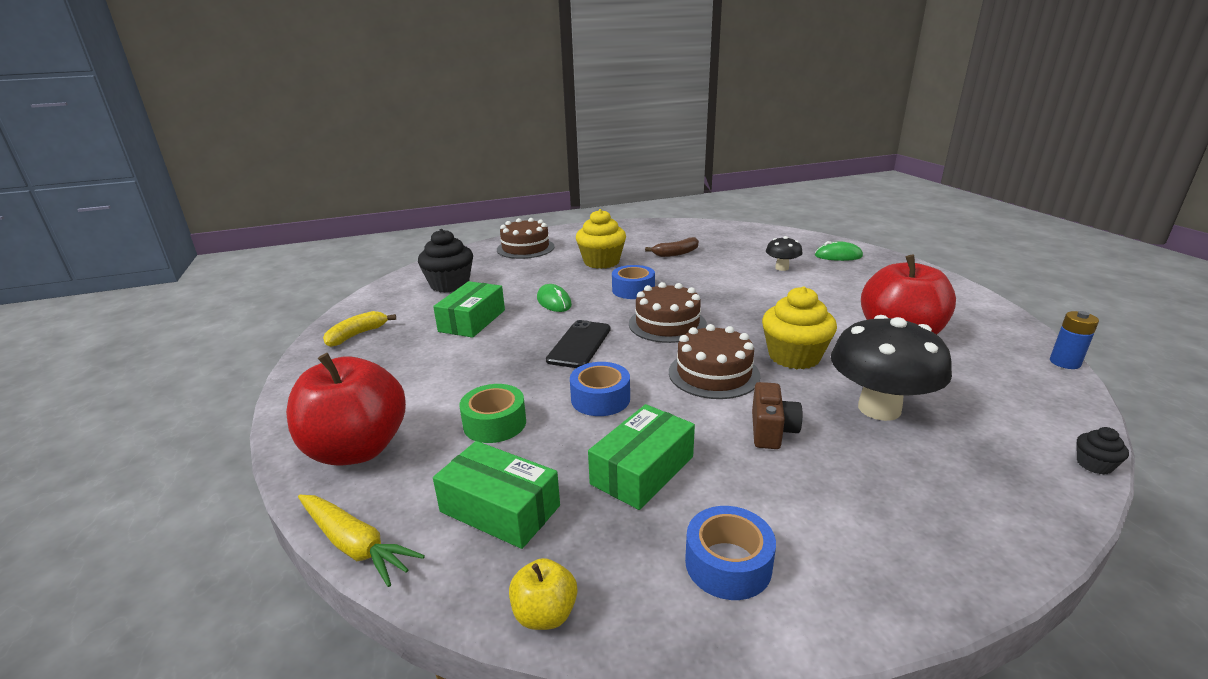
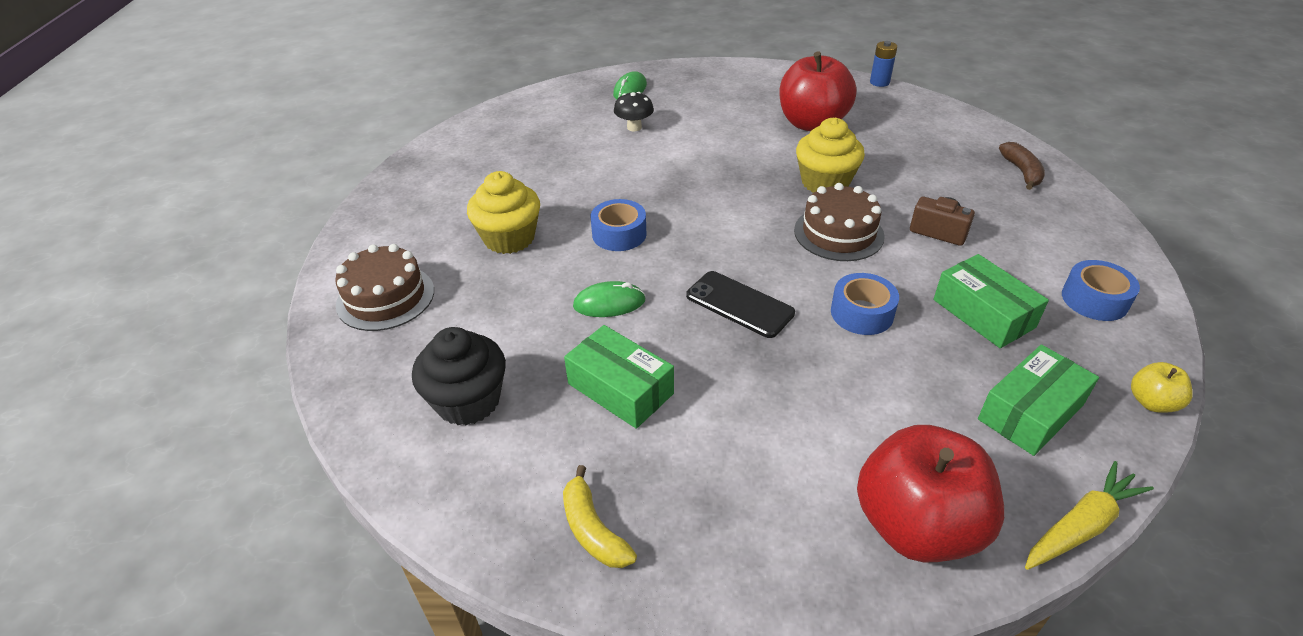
camera: 70 degrees left, 15 degrees up
green tape [459,384,526,443] -> none
brown cake [629,282,707,343] -> none
brown banana [645,237,699,257] -> brown banana moved to [999,142,1045,190]
black mushroom [831,315,952,421] -> none
black cupcake [1077,427,1129,475] -> none

